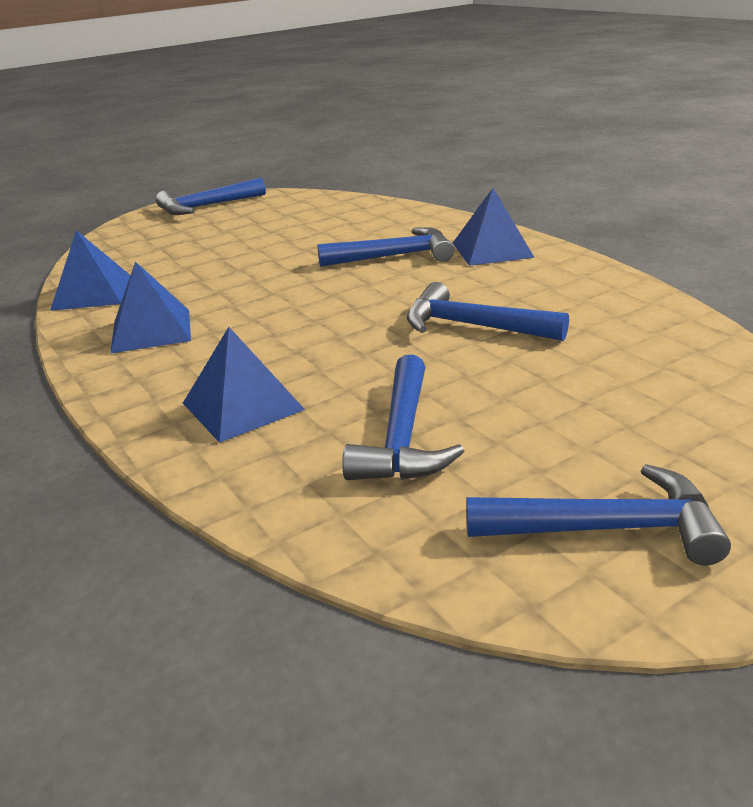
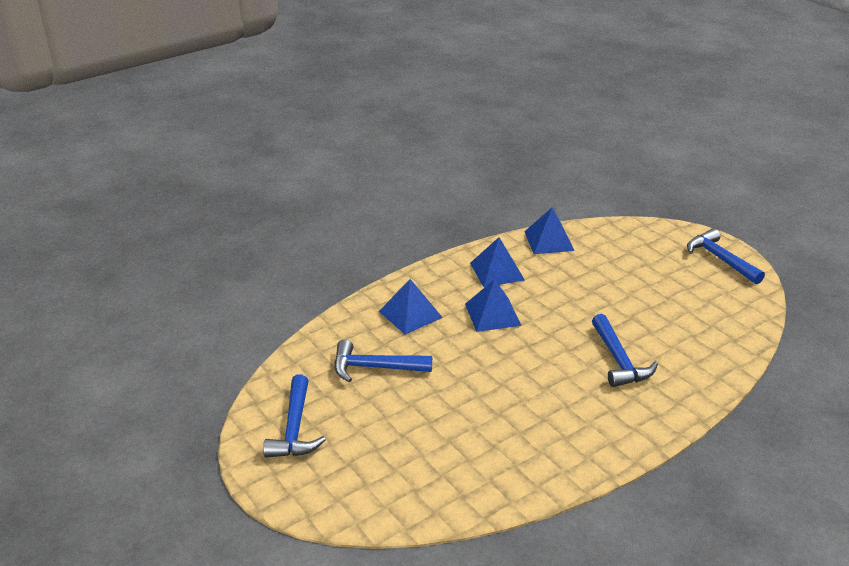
camera: 85 degrees right, 5 degrees up
blue hammer [407,282,569,341] -> none
blue pyramid [453,188,535,266] -> blue pyramid moved to [465,279,521,332]

